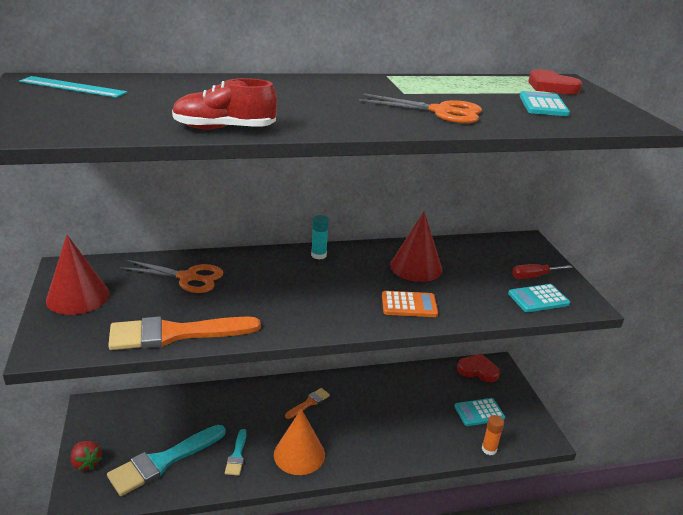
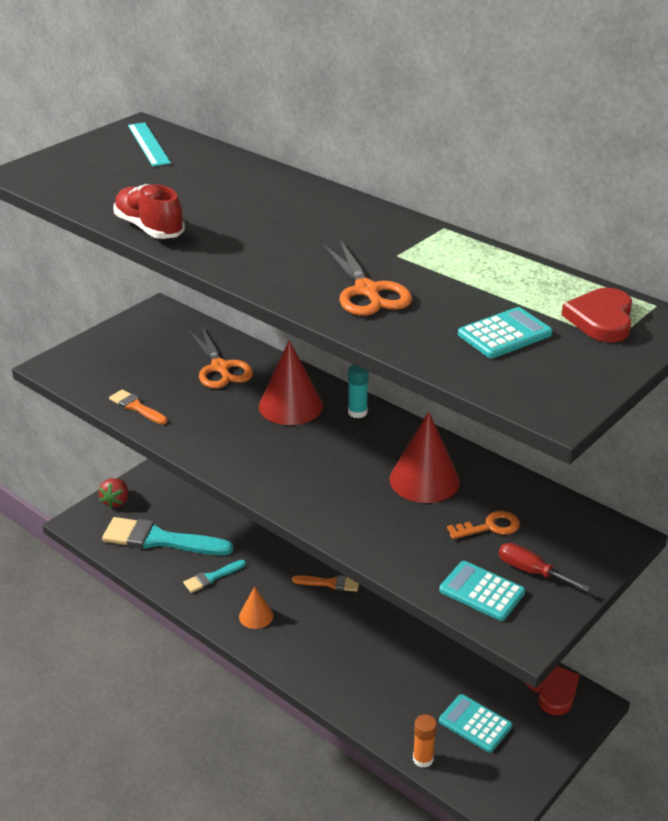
camera: 55 degrees right, 5 degrees up
red cone [46,235,110,315] -> red cone moved to [259,340,323,425]
orange brush [108,316,261,350] -> orange brush [109,389,168,424], size x0.49
orange cone [274,409,325,475] -> orange cone [239,586,273,629], size x0.56
orange calculator [382,291,438,317] -> none
none -> orange key [447,511,520,539]

